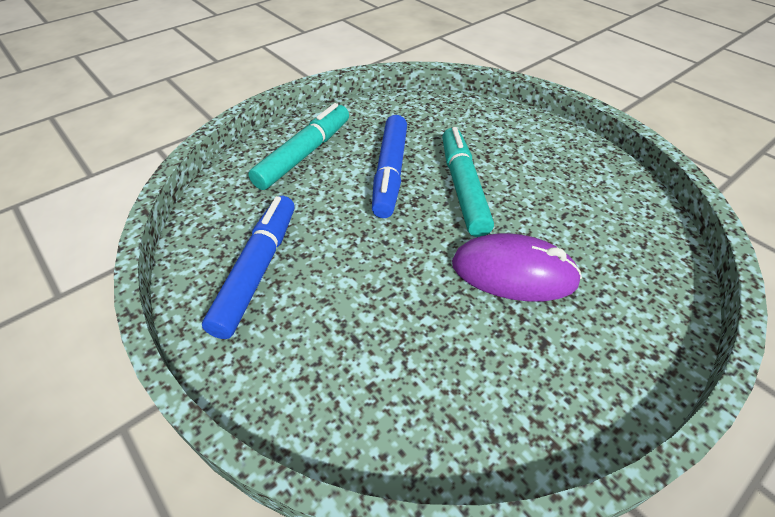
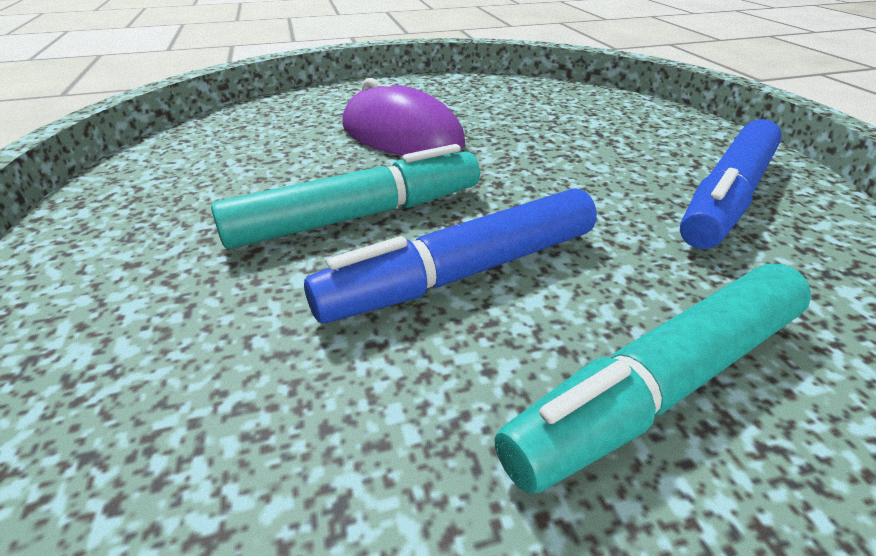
camera: 155 degrees left, 10 degrees down
blue marker [372,115,407,218] -> blue marker turned 150 degrees counterclockwise [304,188,597,323]
turquoise marker [442,127,494,237] -> turquoise marker turned 135 degrees counterclockwise [211,144,480,249]

